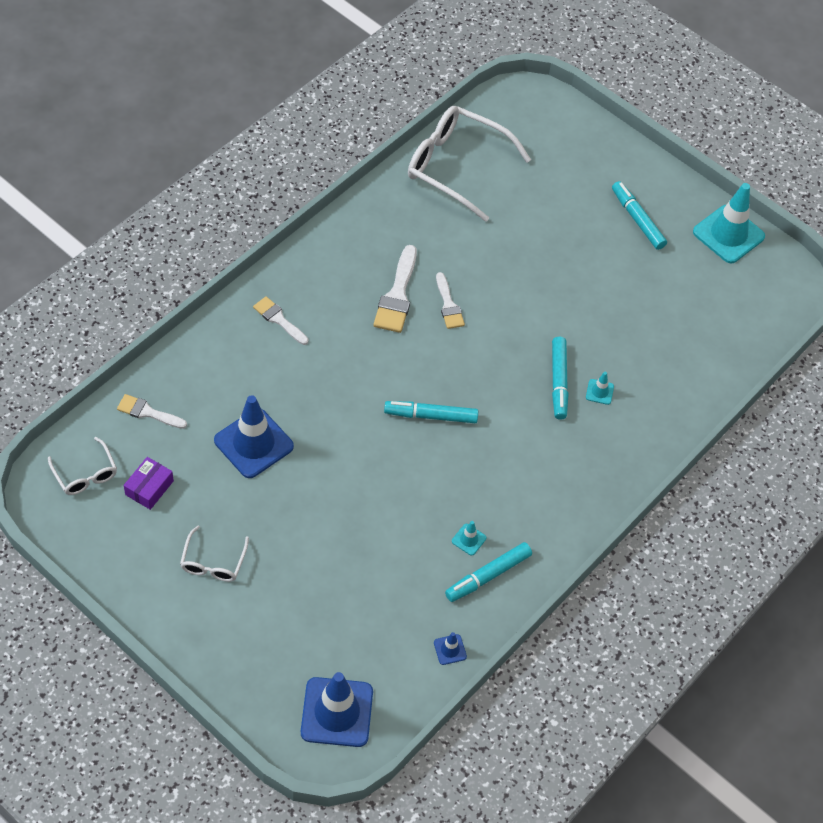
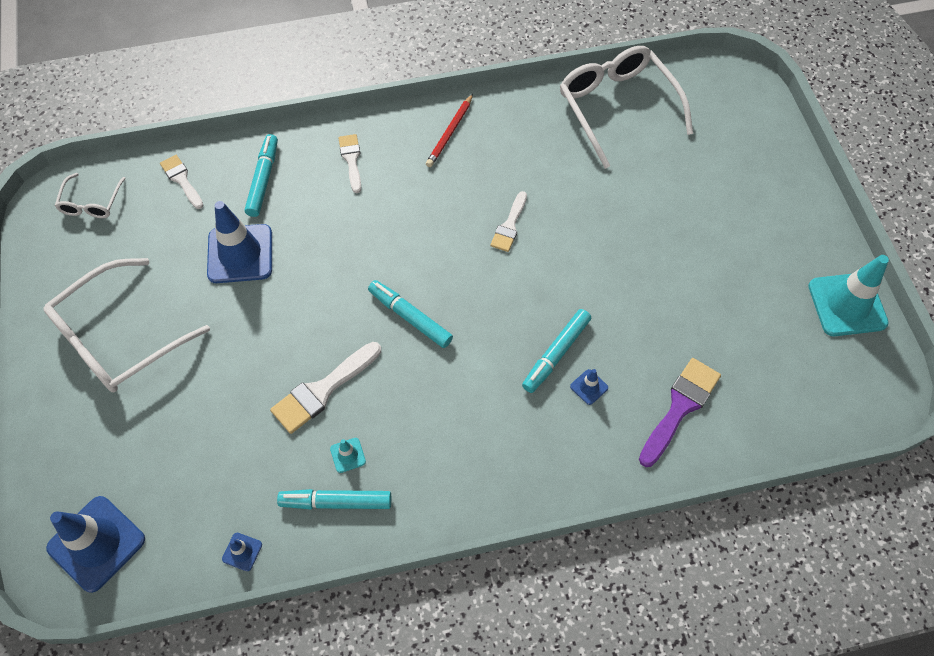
camera: 40 degrees right, 5 degrees up
purple box [124,457,174,510] -> none
white glasses [180,525,249,582] -> white glasses [43,258,210,392], size x2.02
white brush [373,245,417,333] -> white brush moved to [270,342,381,434]
turquoise traffic cone [586,372,614,405] -> blue traffic cone [570,369,608,405]
turquoise marker [612,181,667,250] -> turquoise marker moved to [244,134,278,217]
none -> red pencil [426,94,473,167]
none -> purple brush [639,358,721,467]

